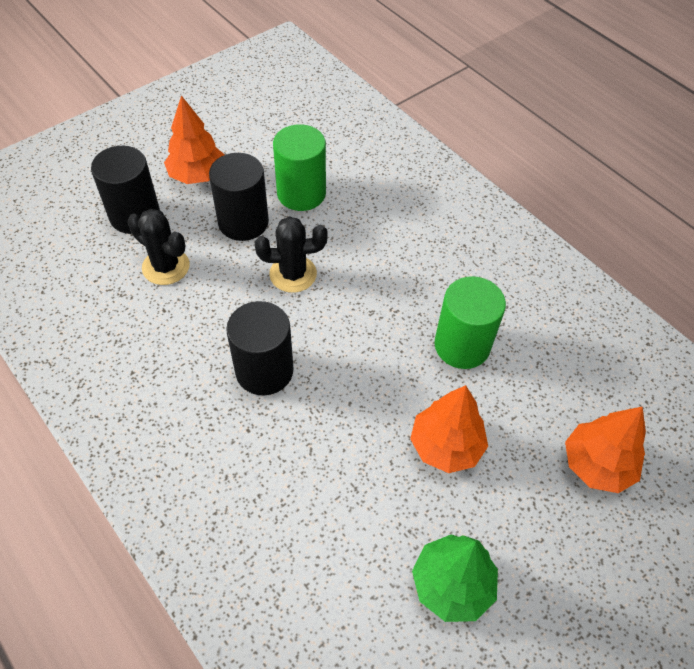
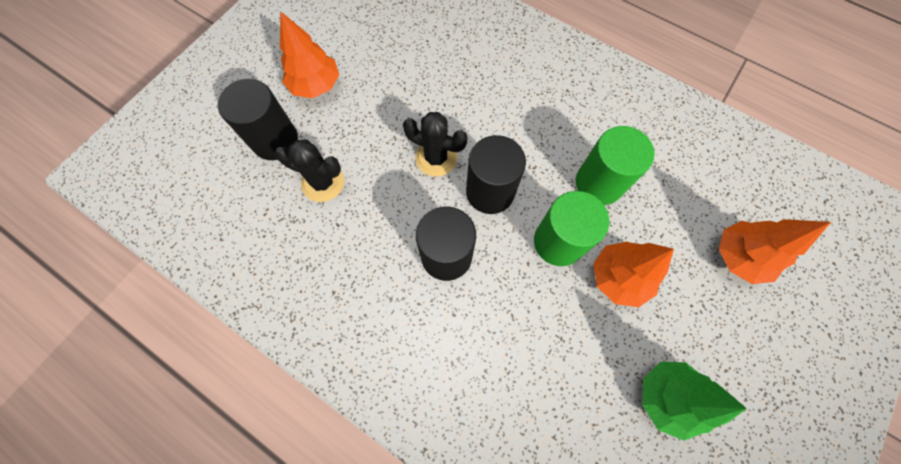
camera: 15 degrees left, 15 degrees up
black cylinder [209,153,269,241] -> black cylinder moved to [466,135,526,214]
black cactus [255,216,328,293] -> black cactus turned 45 degrees clockwise [403,112,468,176]
green cylinder [273,124,326,211] -> green cylinder moved to [534,191,609,266]

